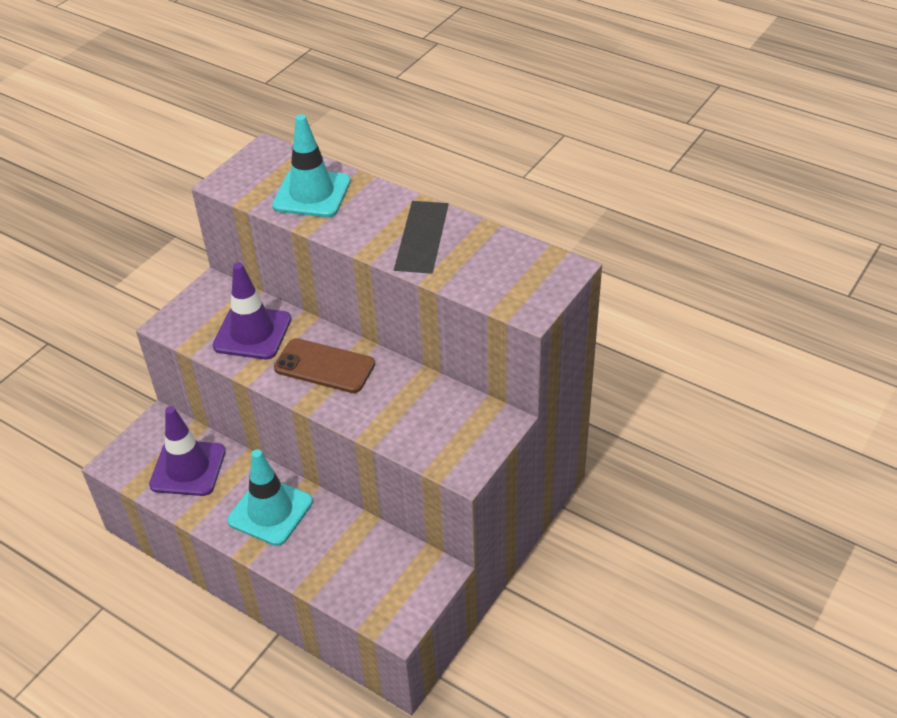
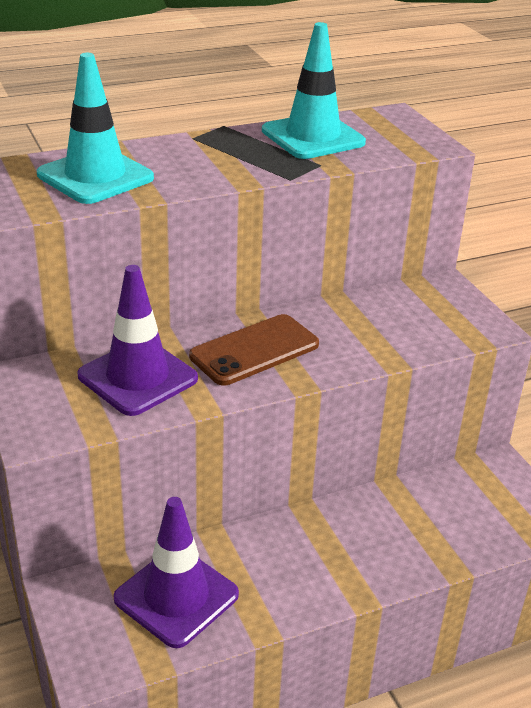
camera: 60 degrees left, 10 degrees down
turquoise traffic cone [227,449,313,546] -> turquoise traffic cone moved to [262,22,366,159]

